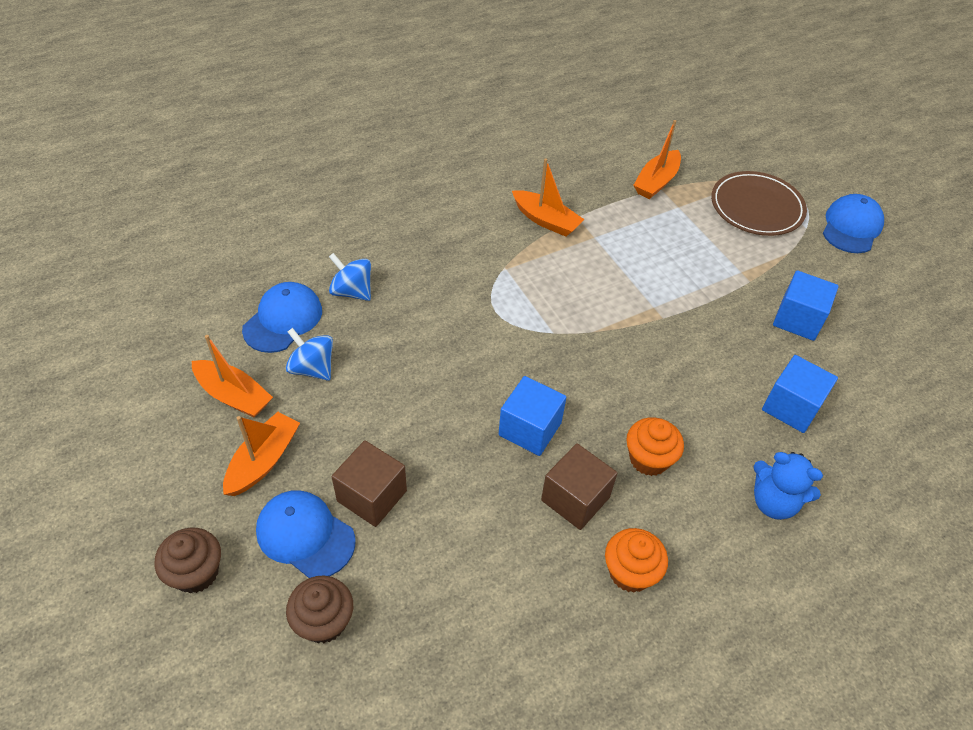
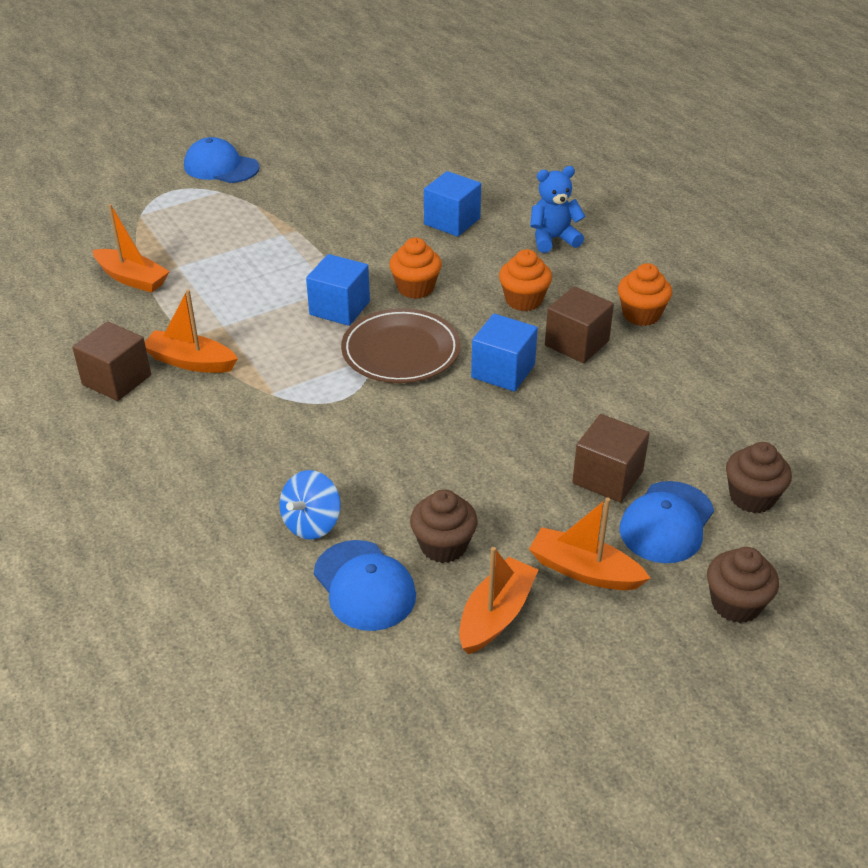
camera: 90 degrees left, 10 degrees down
blue cap [242,282,322,353] -> blue cap turned 150 degrees counterclockwise [314,540,416,631]
blue spinning top [286,328,333,381] -> brown cupcake [410,489,478,563]
orange boat [512,158,585,237] -> orange boat turned 105 degrees counterclockwise [145,289,238,373]
brown plate [711,171,807,236] -> brown plate moved to [341,308,461,383]
blue teddy bear [754,452,823,520] -> blue teddy bear turned 135 degrees counterclockwise [530,166,586,253]
blue cube [773,270,839,341] -> blue cube moved to [306,254,370,326]
none -> brown cube [72,321,151,401]
none -> orange cupcake [389,238,442,299]

